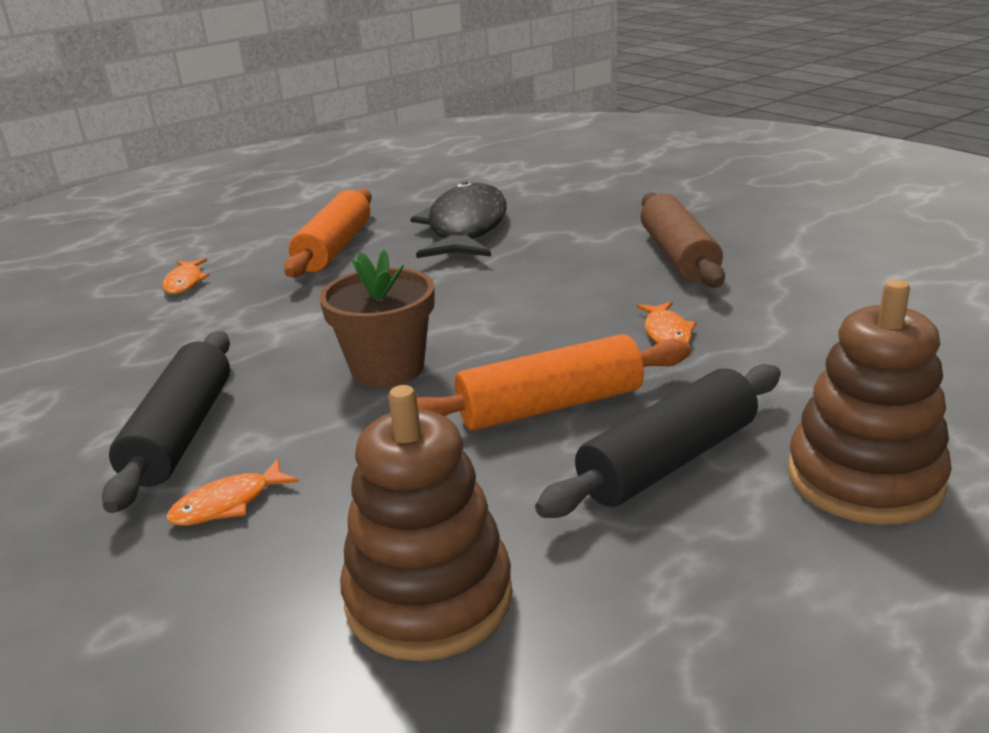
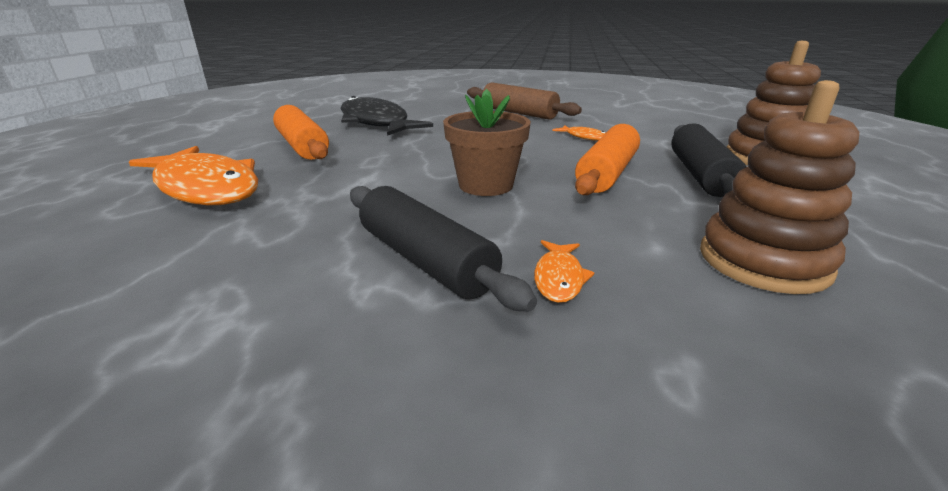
camera: 45 degrees left, 0 degrees up
orange fish [162,258,210,294] -> orange fish [129,146,258,206], size x2.38

